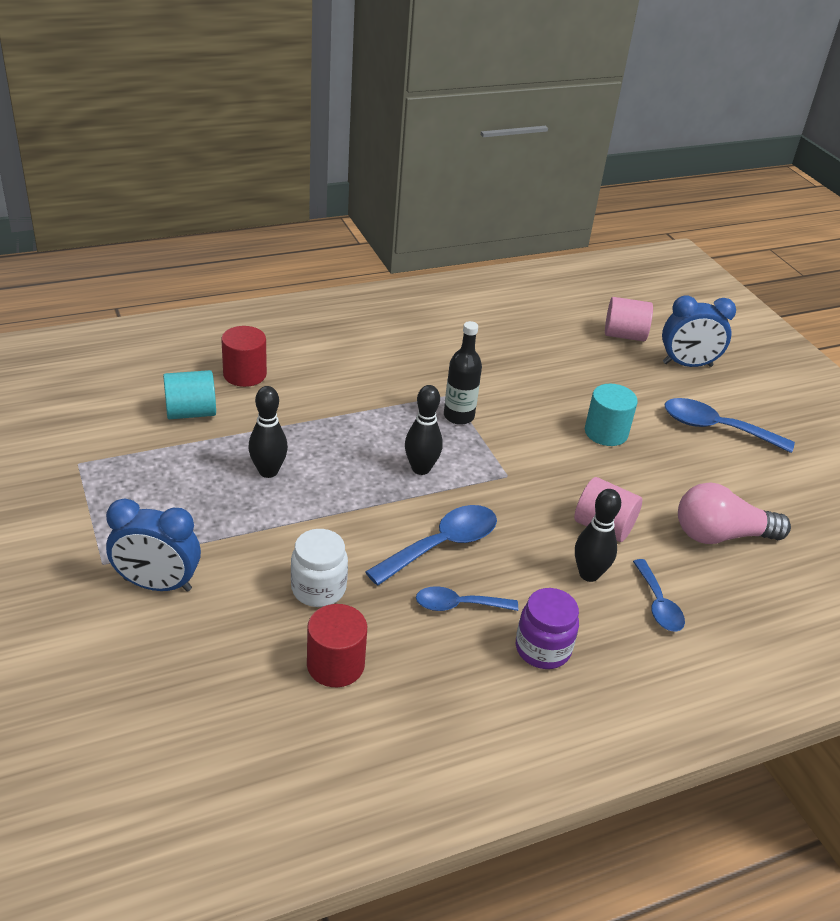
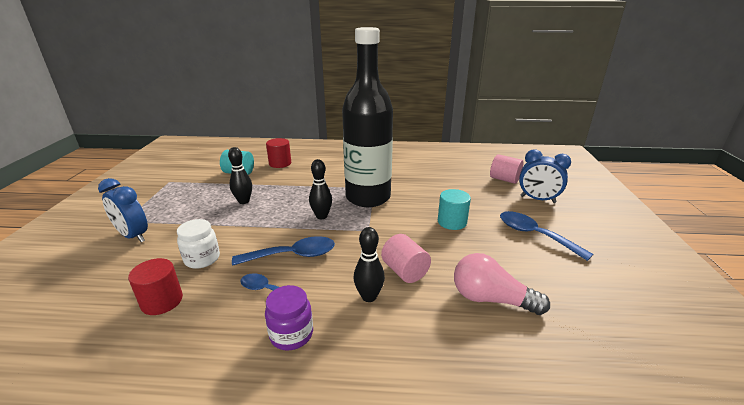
camera: 30 degrees right, 10 degrees down
black bottle [444,321,482,425] -> black bottle [342,27,393,207], size x2.41
blue spoon [633,559,685,632] -> none

